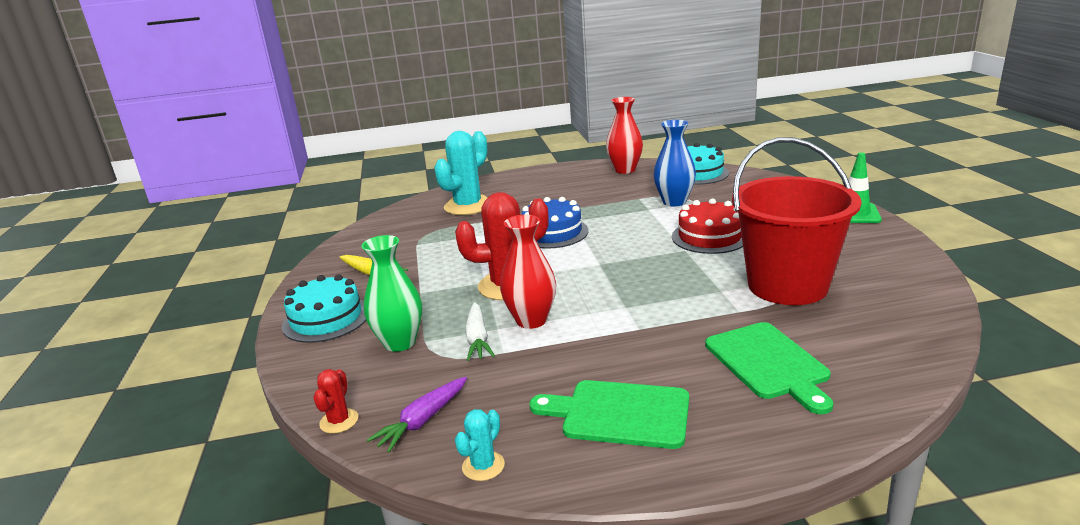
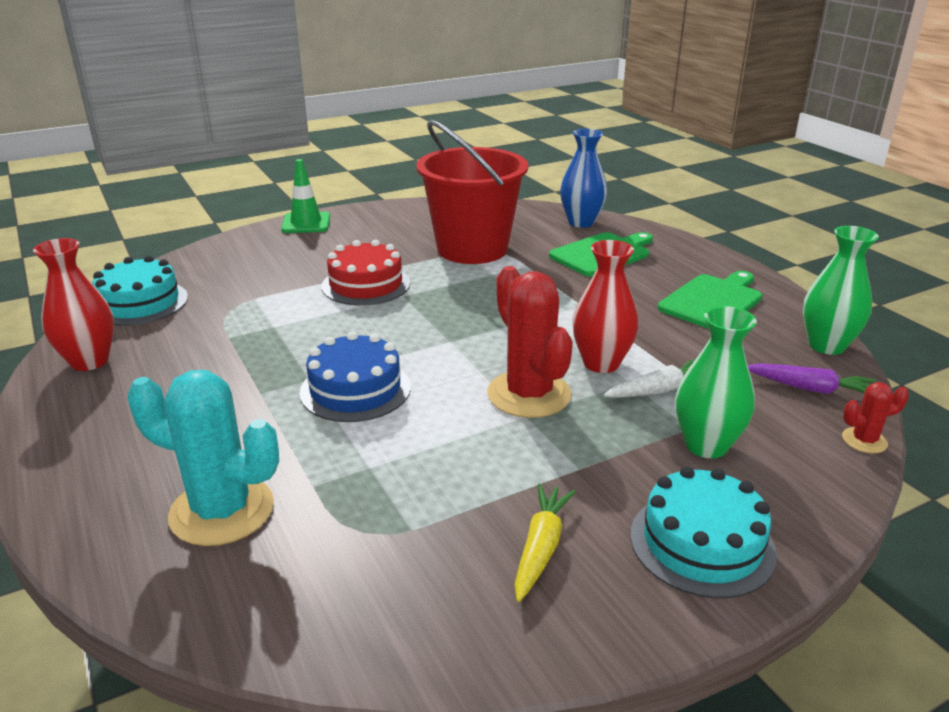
camera: 110 degrees left, 5 degrees up
turquoise cactus [455,409,505,481] -> green vase [803,226,879,355]
green cutting board [529,380,689,449] -> green cutting board turned 135 degrees counterclockwise [658,271,762,329]
blue vase [654,120,696,206] -> blue vase moved to [560,129,607,228]

